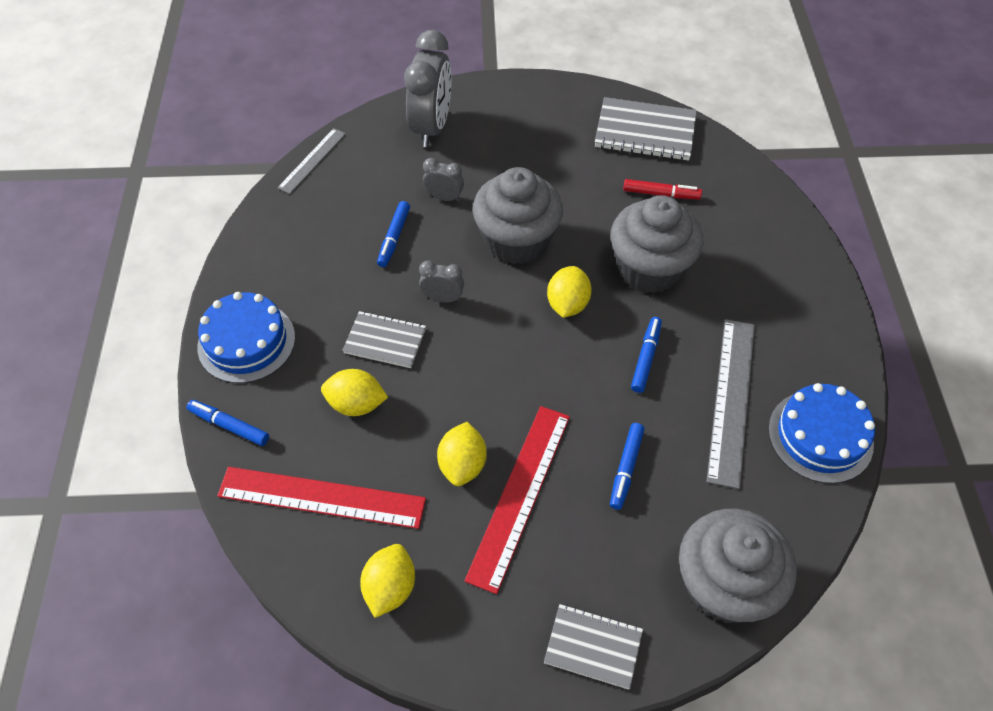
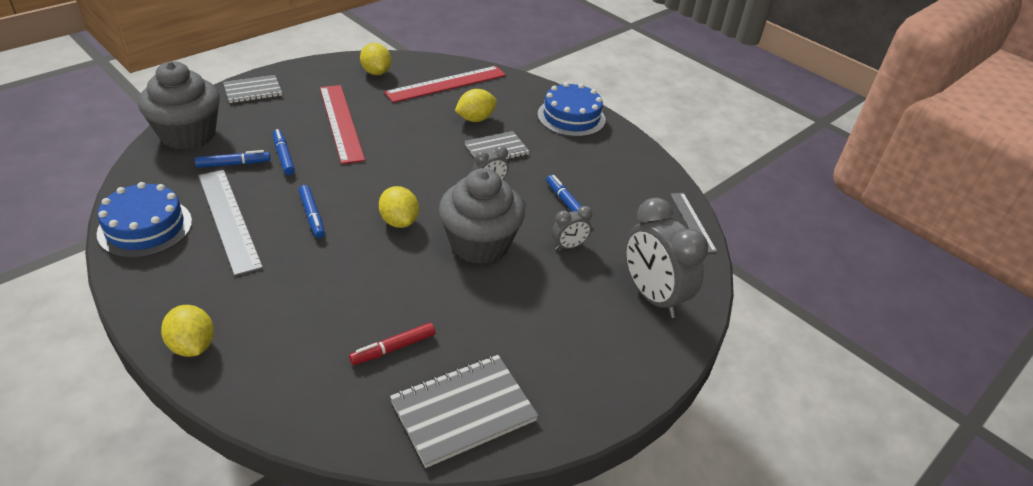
camera: 135 degrees right, 15 degrees down
blue marker [186,400,269,446] -> blue marker moved to [195,150,271,168]
yellow lemon [437,422,487,486] -> yellow lemon moved to [161,305,214,357]
grey cupcake [611,195,704,294] -> none

